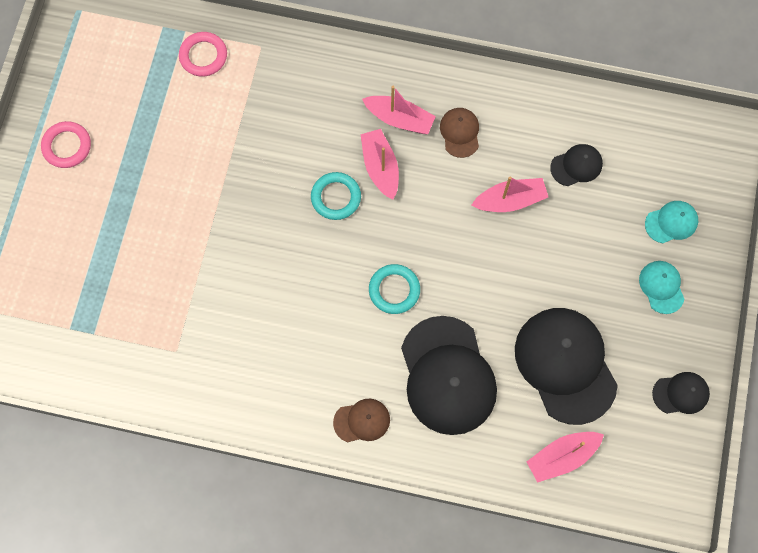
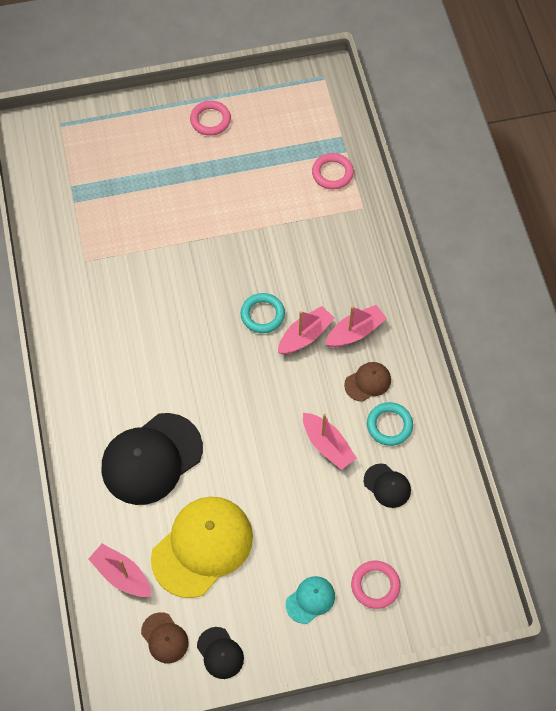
camera: 65 degrees right, 10 degrees down
brown cap [333,399,390,442] -> brown cap moved to [141,612,189,663]
pink boat [362,86,436,134] -> pink boat turned 120 degrees counterclockwise [325,305,387,347]
turquoise ring [369,264,420,314] -> turquoise ring moved to [367,402,413,446]
black cap [515,308,618,425] -> yellow cap [151,497,253,598]
turquoise cap [645,201,698,243] -> pink ring [351,561,401,609]

